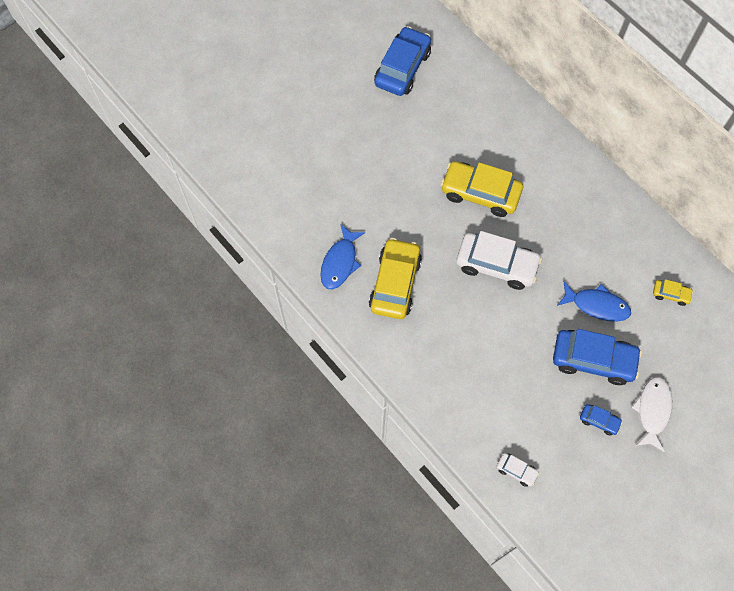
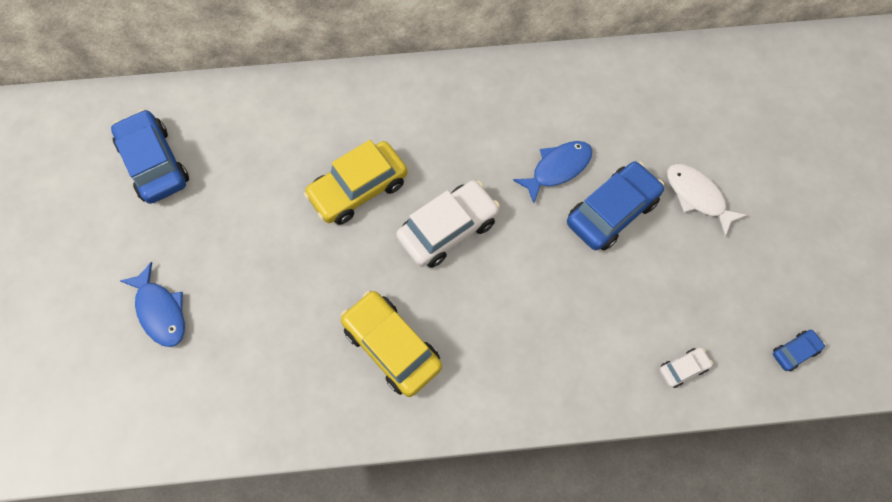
camera: 55 degrees left, 0 degrees up
blue fish [320,224,365,289] -> blue fish moved to [120,262,185,347]
blue car [580,404,622,435] -> blue car moved to [773,330,825,371]
yellow car [653,279,693,306] -> none

